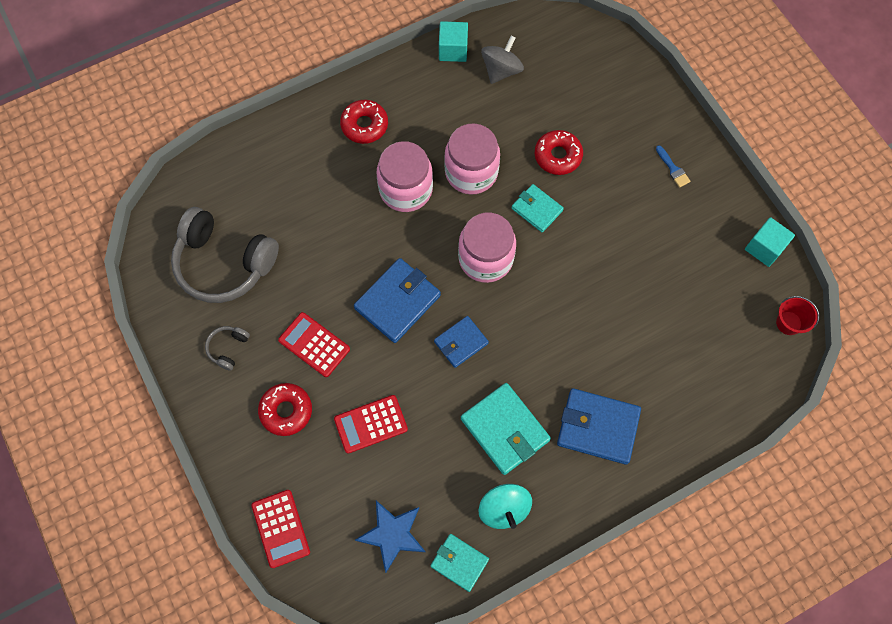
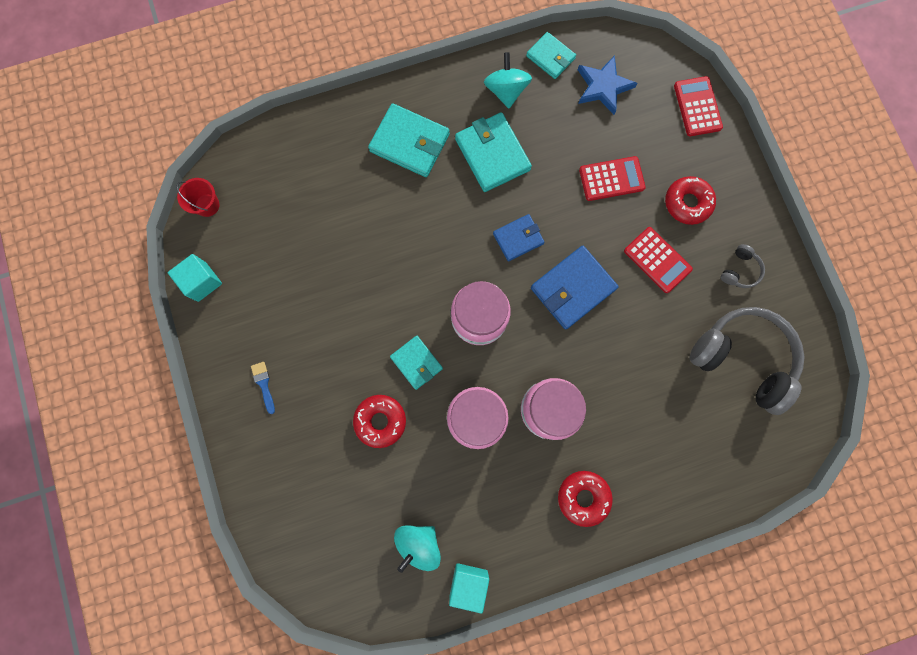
camera: 170 degrees left, 10 degrees up
grey spinning top [481,36,524,84] -> turquoise spinning top [394,525,441,573]
blue wallet [557,388,641,465] -> turquoise wallet [368,103,450,177]

